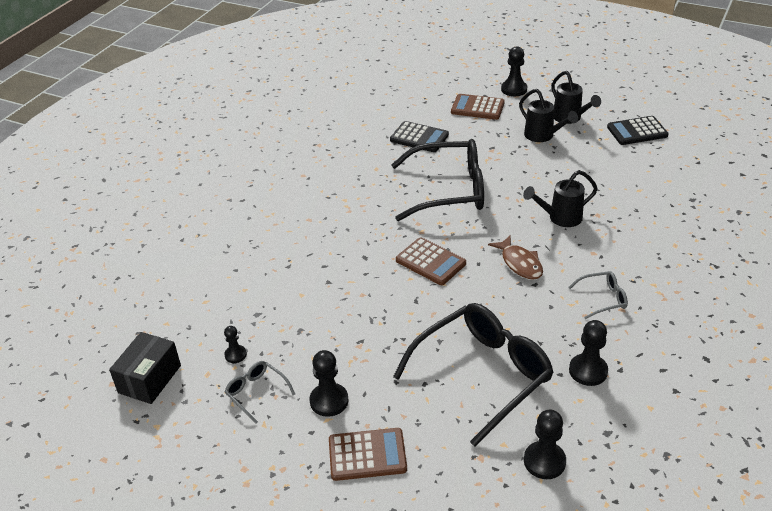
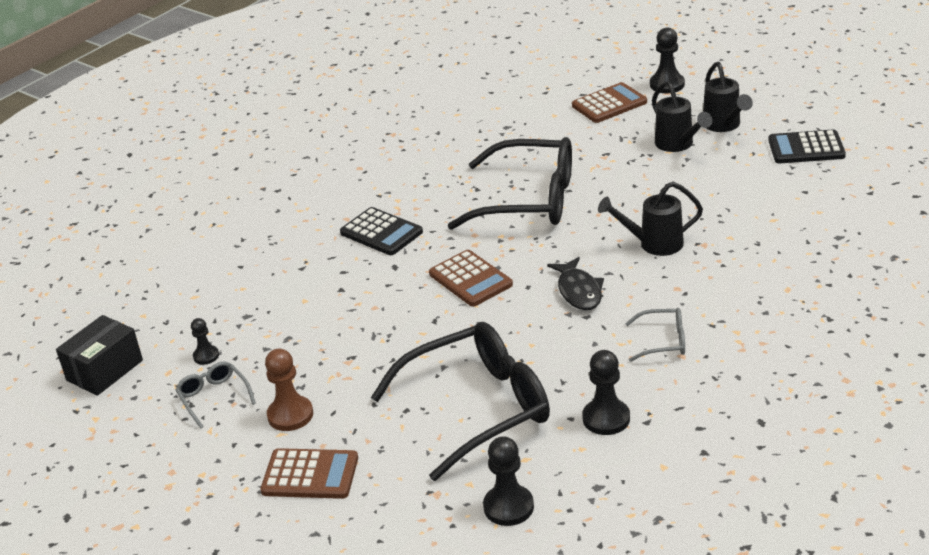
camera: 15 degrees right, 5 degrees down
black pawn [310,350,348,417] -> brown pawn [265,349,313,431]
black calculator [390,121,449,152] -> black calculator moved to [340,207,423,255]
brown calculator [451,94,505,120] -> brown calculator turned 120 degrees clockwise [572,82,647,123]
brown fish [488,235,543,280] -> black fish [547,257,604,310]

